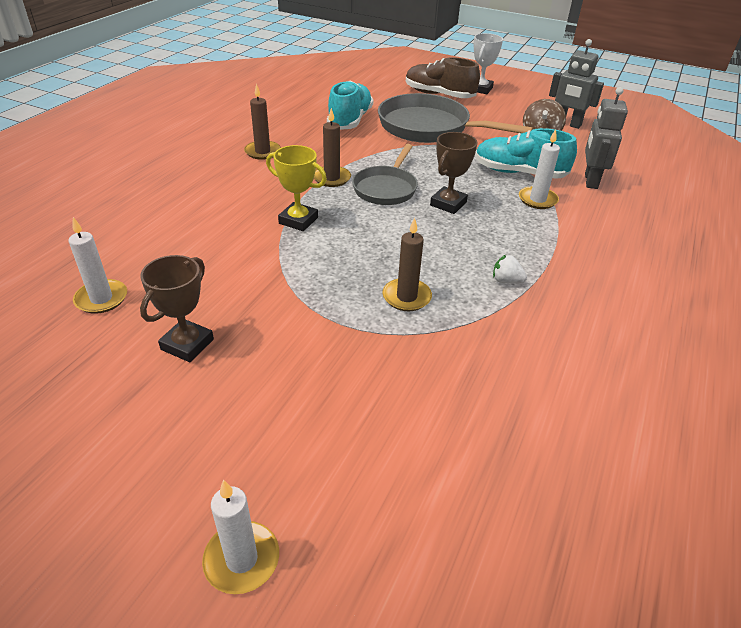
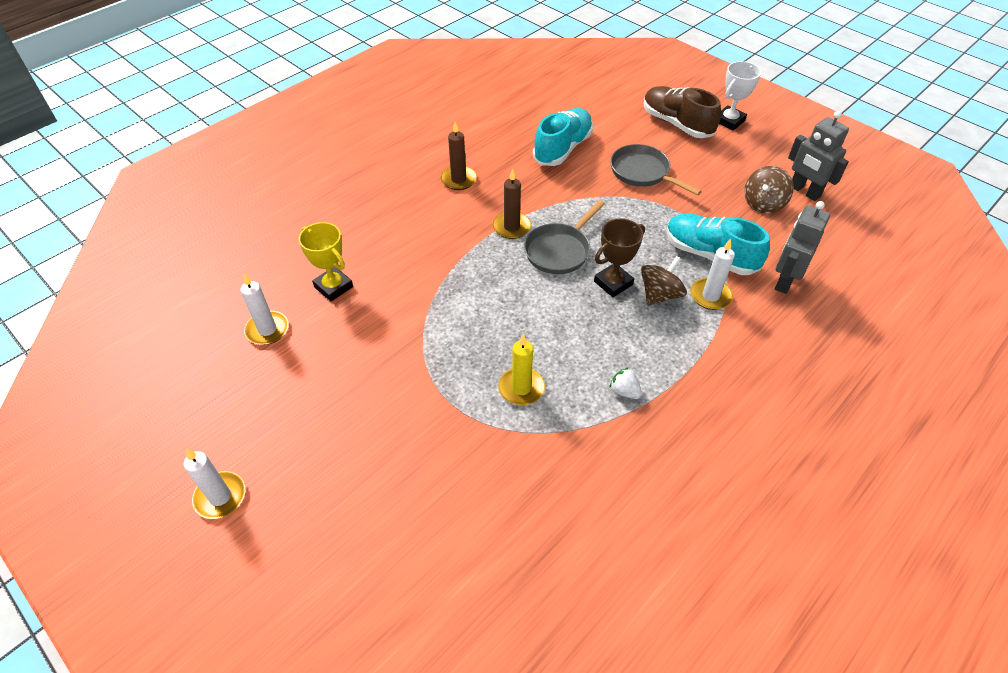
camera: 20 degrees right, 10 degrees up
brown trophy [140,255,214,362] -> none
white candle [202,480,279,594] -> white candle moved to [183,449,245,519]
yellow trophy [266,145,327,231] -> yellow trophy moved to [299,222,353,301]
grey pan [378,93,533,143] -> grey pan [610,144,702,195], size x0.60
brown candle [382,218,432,311] -> yellow candle [498,334,545,405]
none -> brown spinning top [641,256,687,306]

